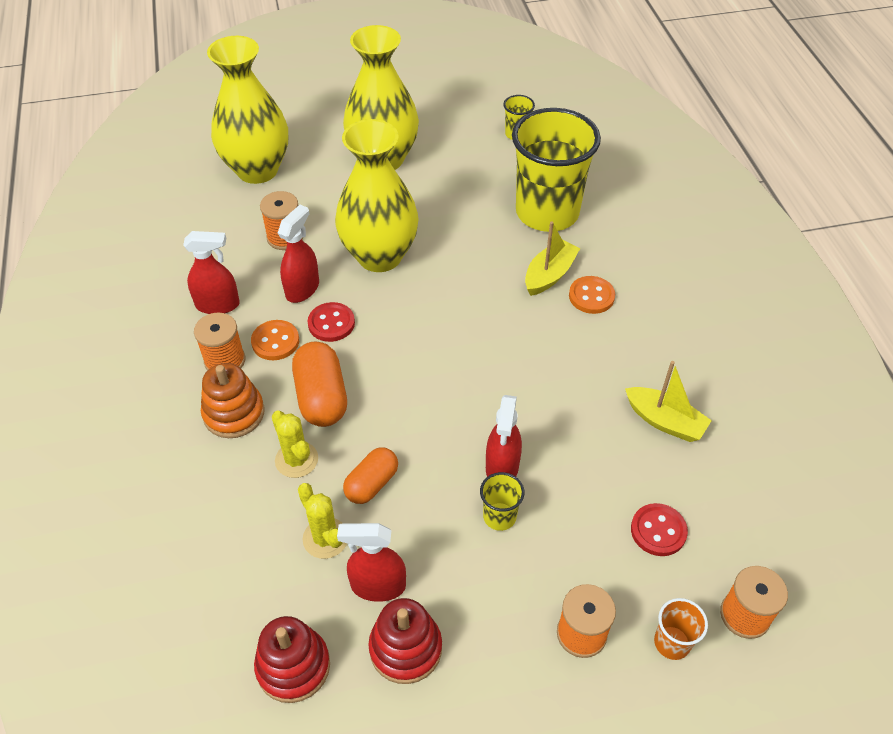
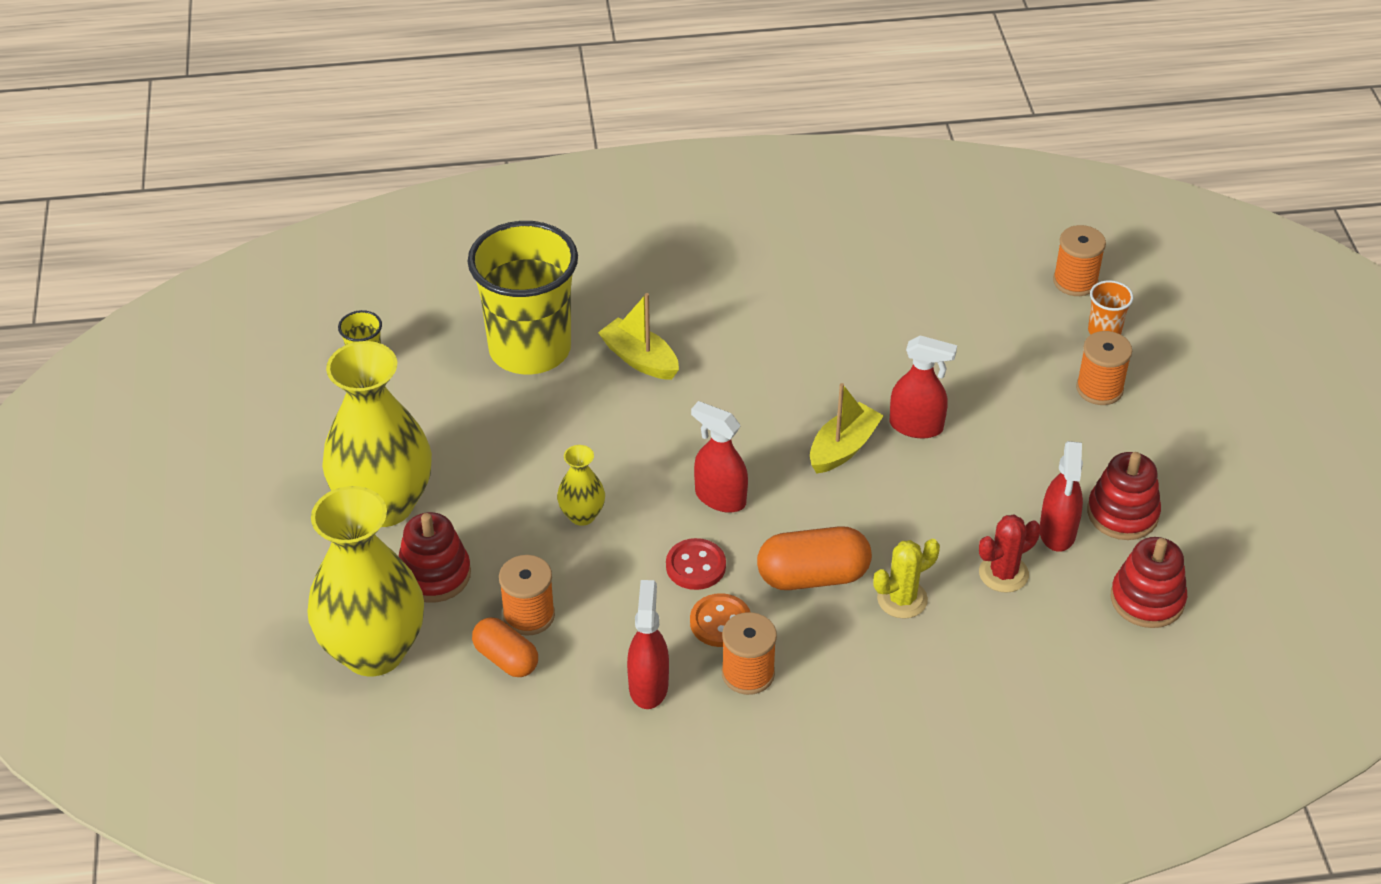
camera: 85 degrees left, 5 degrees down
orange stacking toy [201,363,264,438] -> none
red spray bottle [278,205,319,303] -> red spray bottle moved to [691,401,748,513]
yellow cactus [298,483,347,559] -> red cactus [979,515,1041,593]
yellow vase [335,119,419,272] -> yellow vase [557,445,605,526], size x0.45
orange capsule [343,447,398,504] -> orange capsule moved to [472,617,538,677]
yellow cup [480,472,525,531] -> none
orange button [569,276,615,314] -> none
yellow boat [625,361,712,442] -> yellow boat moved to [810,383,884,473]
red button [631,503,688,556] -> none
none -> red stacking toy [399,512,471,603]

